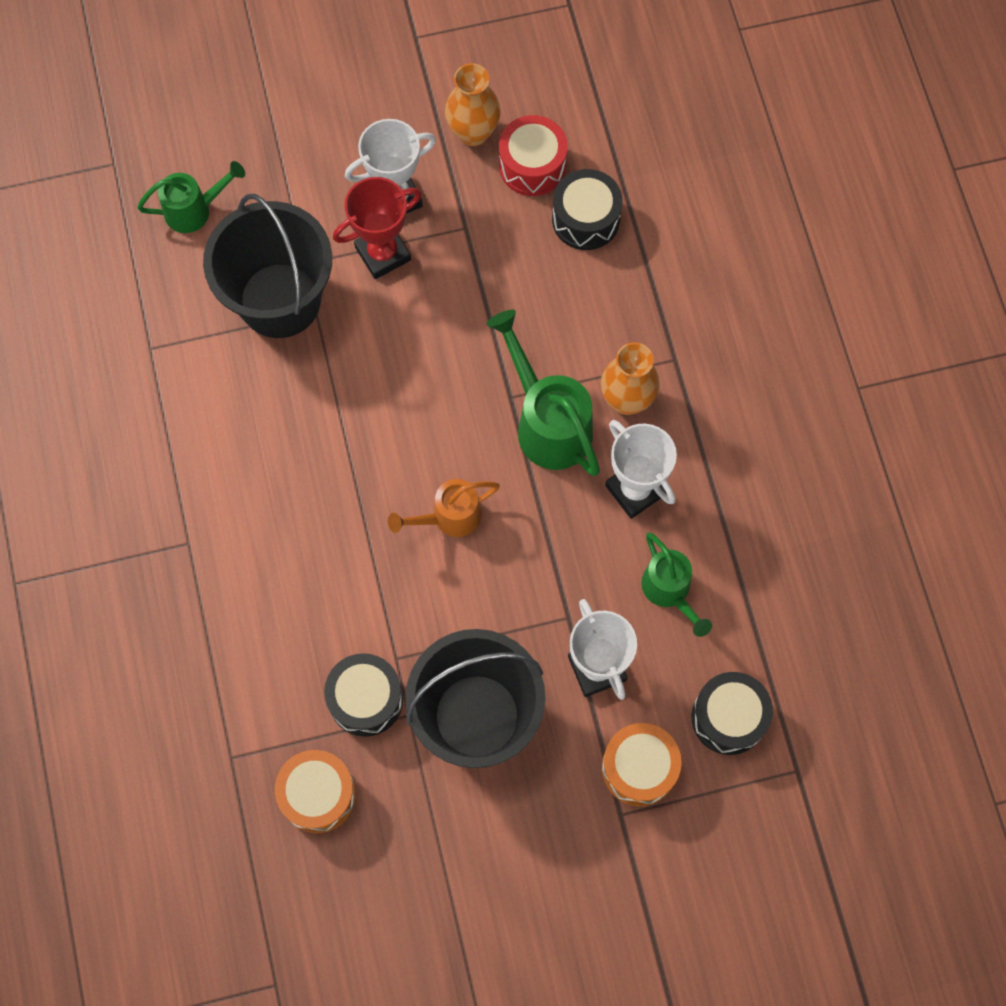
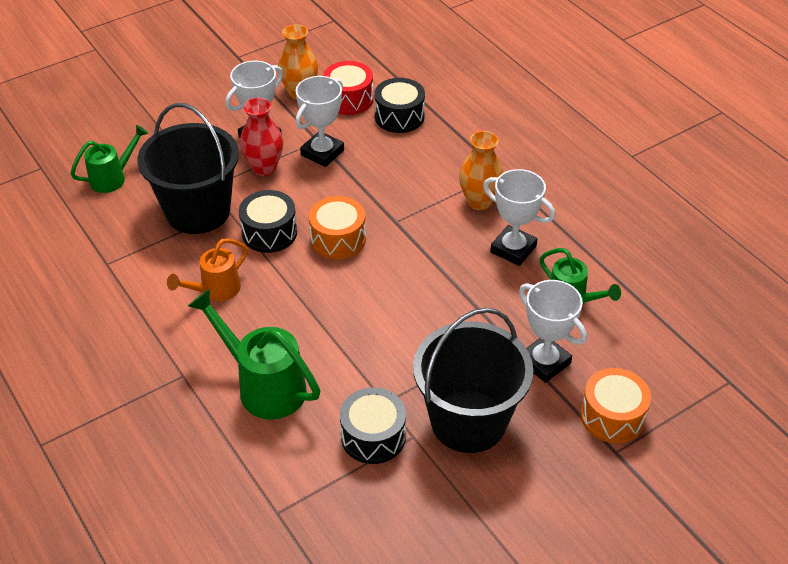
camera: 20 degrees left, 25 degrees down
orange drum [275,750,356,833] -> orange drum moved to [309,196,366,259]
red trophy [333,177,421,279] -> red vase [240,98,283,176]
orange watering can [388,479,500,537] -> orange watering can moved to [167,238,248,301]
green watering can [487,310,600,476] -> green watering can moved to [188,289,320,420]
black drum [692,672,773,755] -> black drum moved to [239,190,297,253]
none -> white trophy [295,76,344,167]

